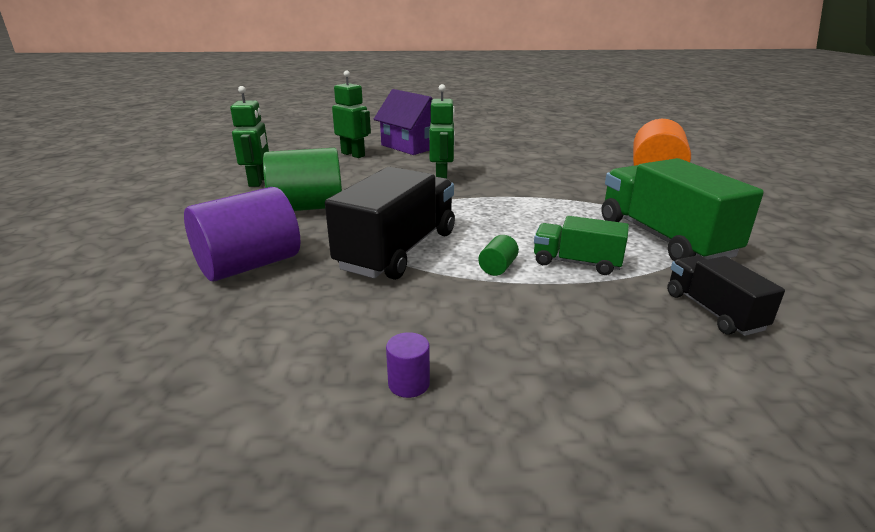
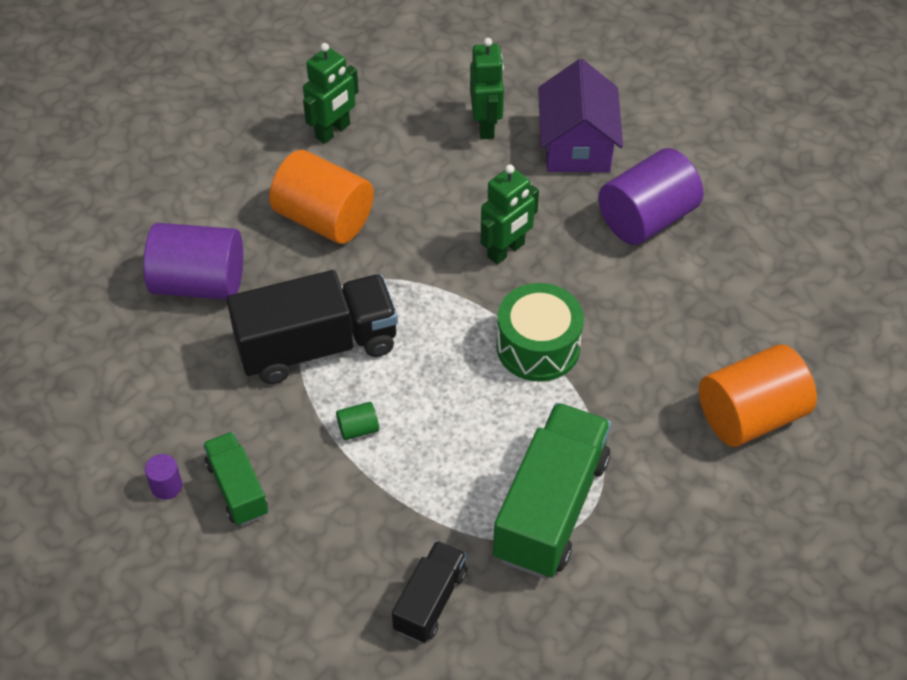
camera: 45 degrees right, 25 degrees up
green cylinder [263,148,342,211] -> orange cylinder [269,150,374,244]
green truck [534,216,629,275] -> green truck moved to [203,432,268,526]
none -> green drum [497,283,584,382]
none -> purple cylinder [598,148,703,245]

